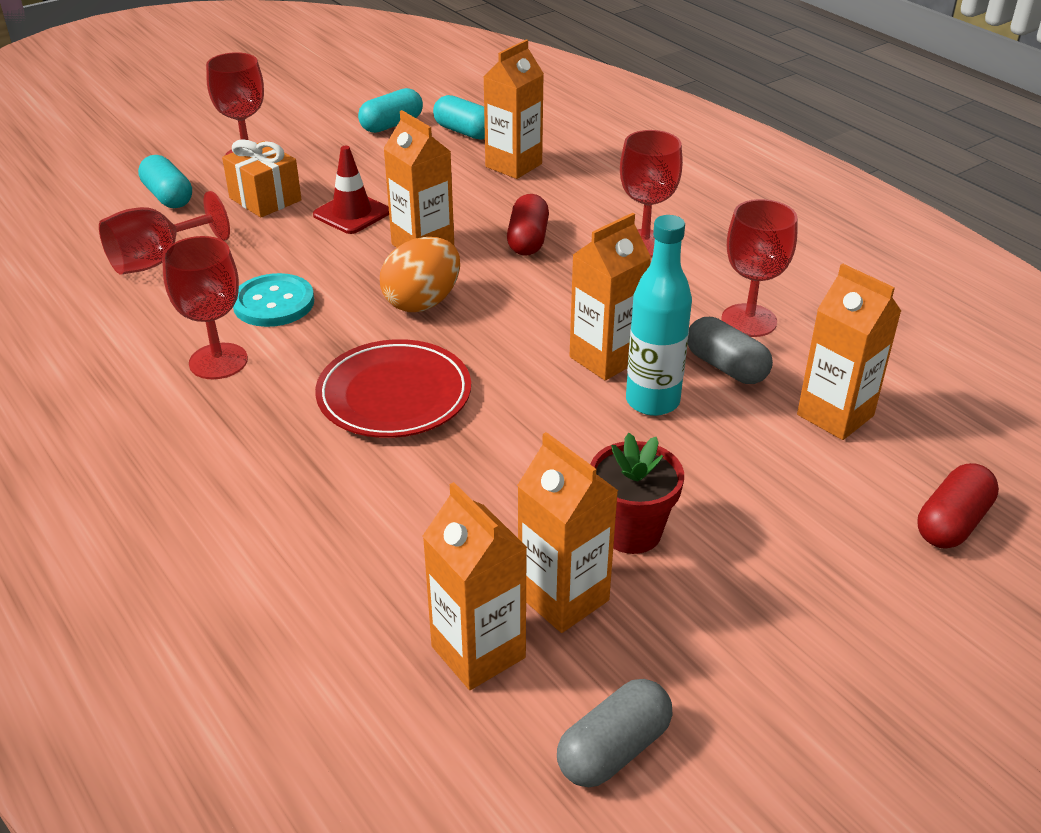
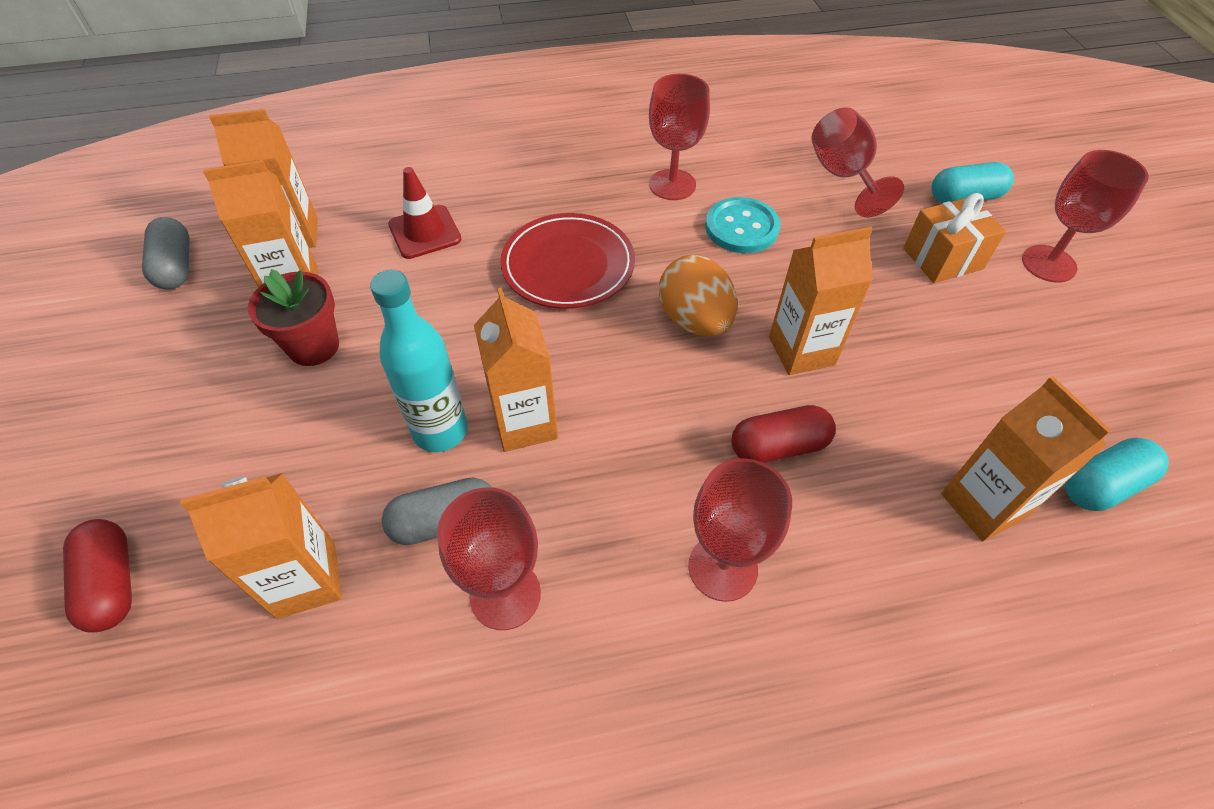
camera: 115 degrees right, 15 degrees up
red traffic cone [313,146,389,234] -> red traffic cone moved to [388,167,462,259]
turquoise capsule [358,88,423,133] -> none
red capsule [507,194,549,256] -> red capsule turned 45 degrees counterclockwise [731,405,836,463]

